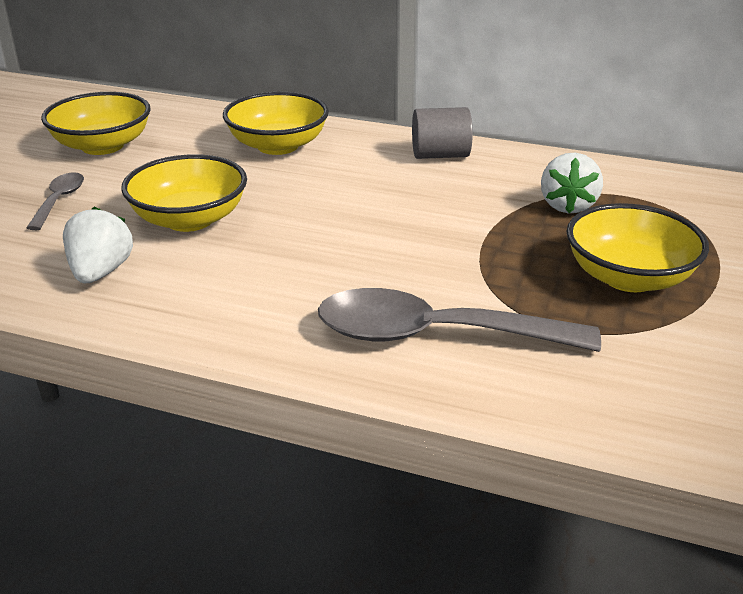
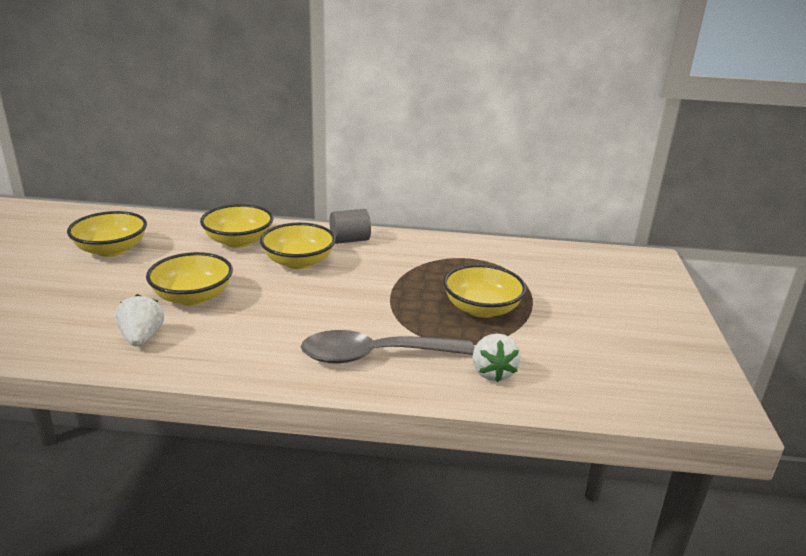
camera: 15 degrees left, 5 degrees down
grey spoon [26,172,84,230] -> none
white strawberry [541,153,603,213] -> white strawberry moved to [472,333,521,382]
none -> yellow bowl [260,223,336,269]

